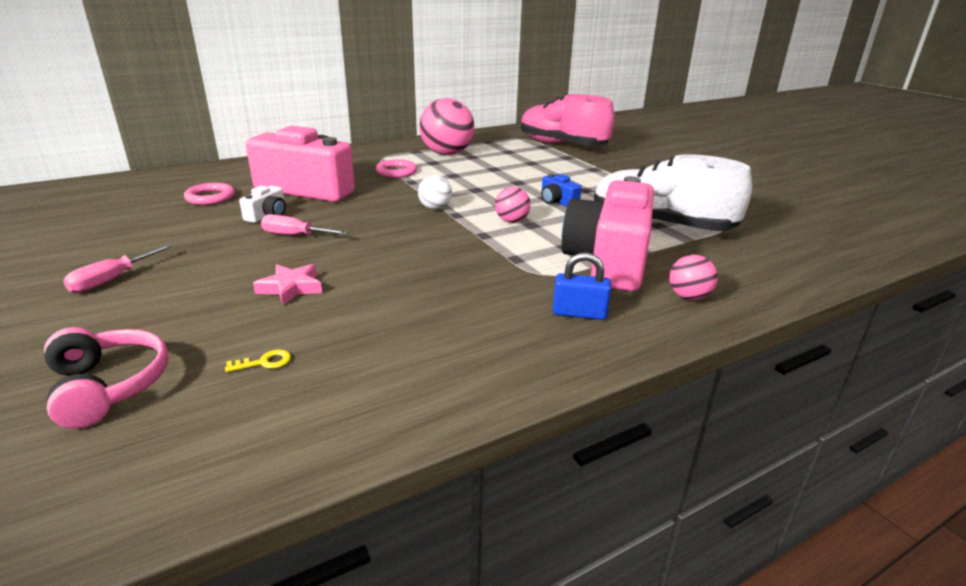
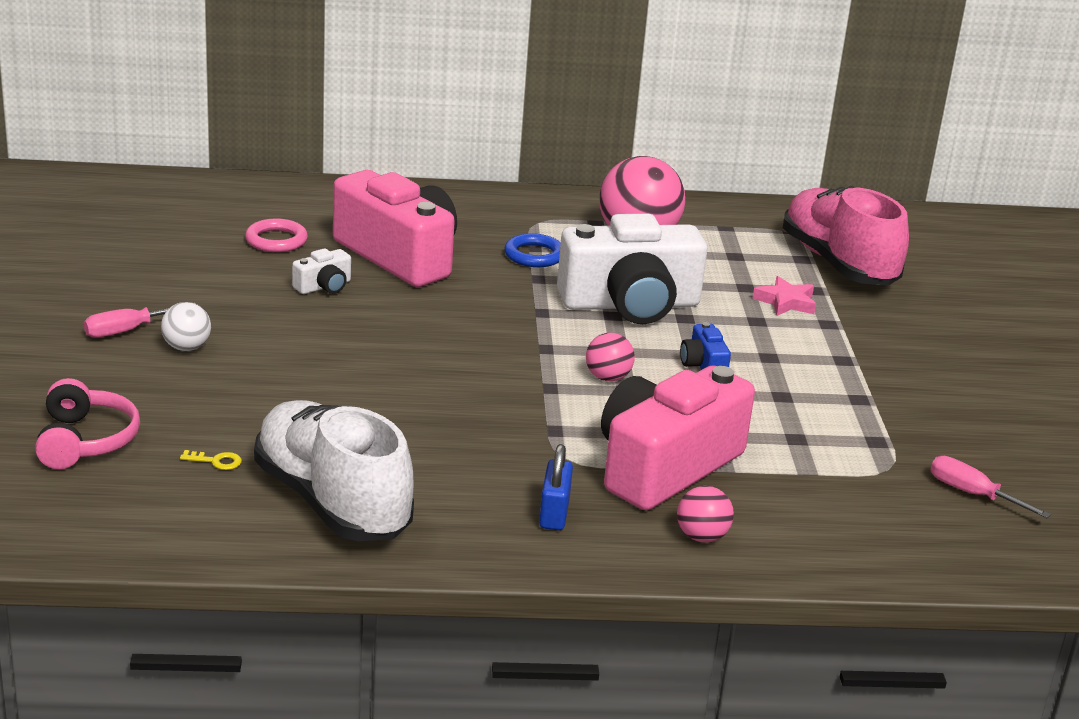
camera: 25 degrees right, 0 degrees up
pink star [253,264,322,306] -> pink star moved to [752,276,816,316]
pink screwdriver [261,214,348,235] -> pink screwdriver moved to [930,456,1051,518]
pink ring [376,159,417,178] -> blue ring [504,233,561,267]
white ball [418,175,452,210] -> white ball moved to [161,302,211,351]
blue padlock [553,252,611,320] -> blue padlock turned 60 degrees clockwise [539,444,573,530]
white shoe [594,154,752,231] -> white shoe moved to [254,400,414,541]
none -> white camera [557,214,707,324]

